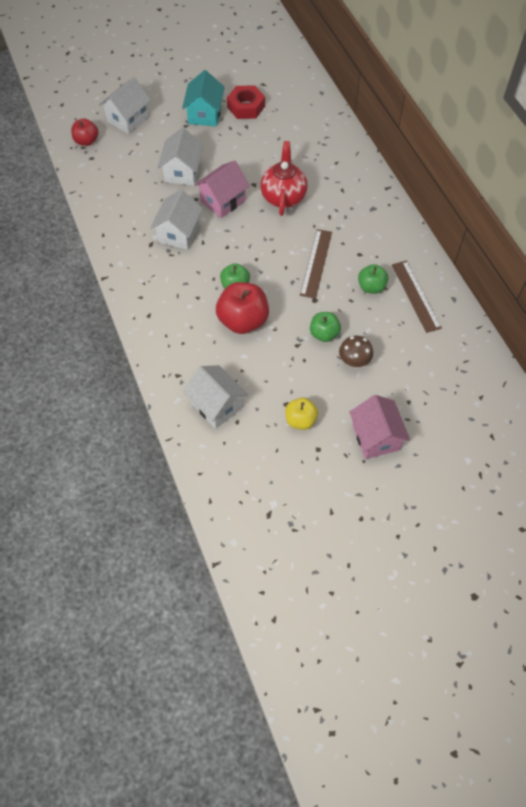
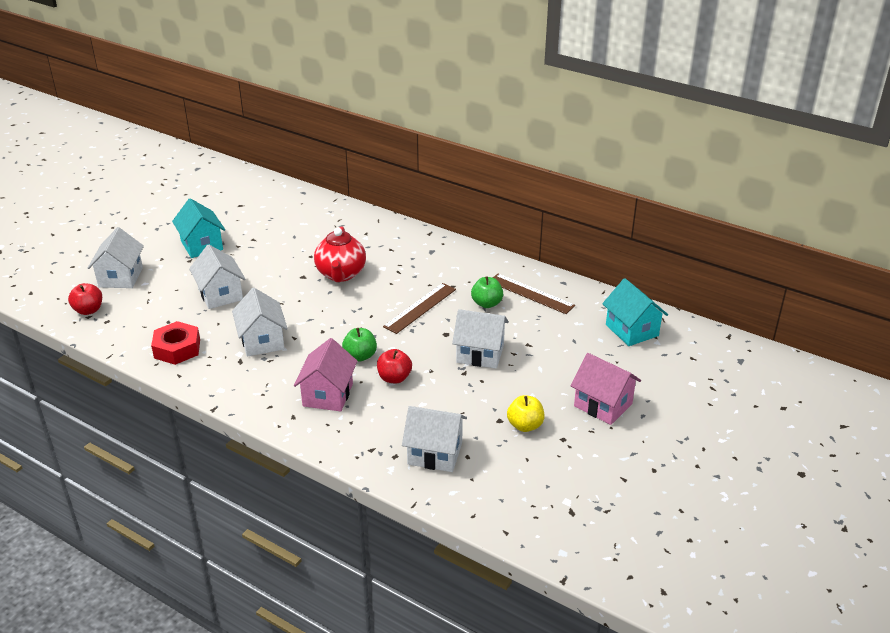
camera: 35 degrees left, 25 degrees down
pink house [194,161,250,218] -> pink house moved to [294,338,357,412]
red apple [216,282,269,334] -> red apple [377,349,412,384], size x0.58
red nut [227,85,265,119] -> red nut moved to [151,321,200,365]
red teapot [260,141,308,216] -> red teapot turned 150 degrees counterclockwise [314,227,366,282]
brown ruler [300,229,332,299] -> brown ruler turned 60 degrees clockwise [383,283,456,334]
green apple [310,312,341,342] -> white house [452,309,509,369]
brown mushroom [339,336,373,367] -> none
none -> turquoise house [602,278,668,346]

